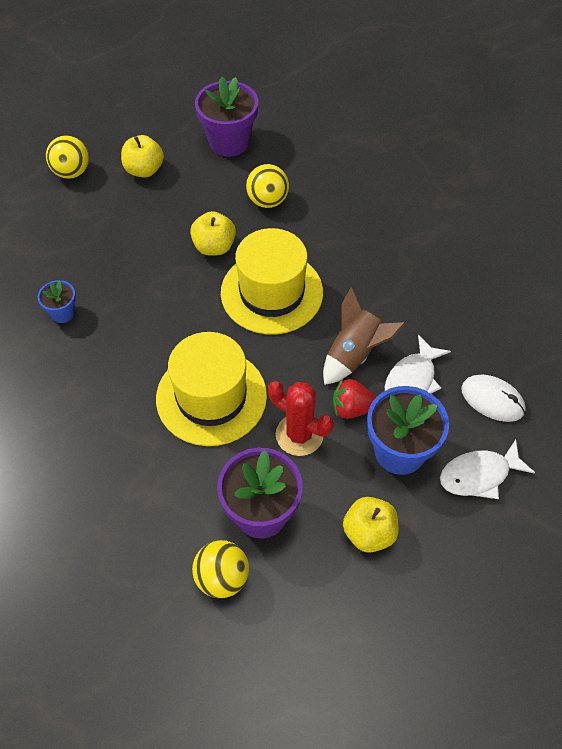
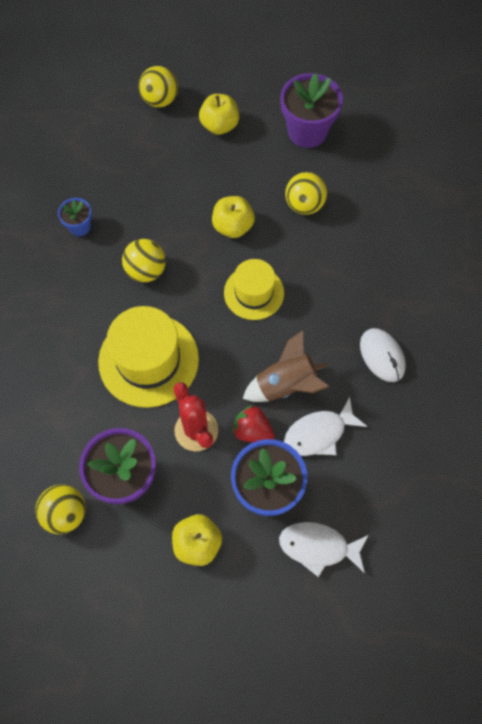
camera: 30 degrees right, 10 degrees up
yellow hat [221,228,323,335] -> yellow hat [224,259,284,320], size x0.62
white mouse [461,374,526,422] -> white mouse moved to [360,328,406,382]
none -> yellow ball [122,239,166,282]

